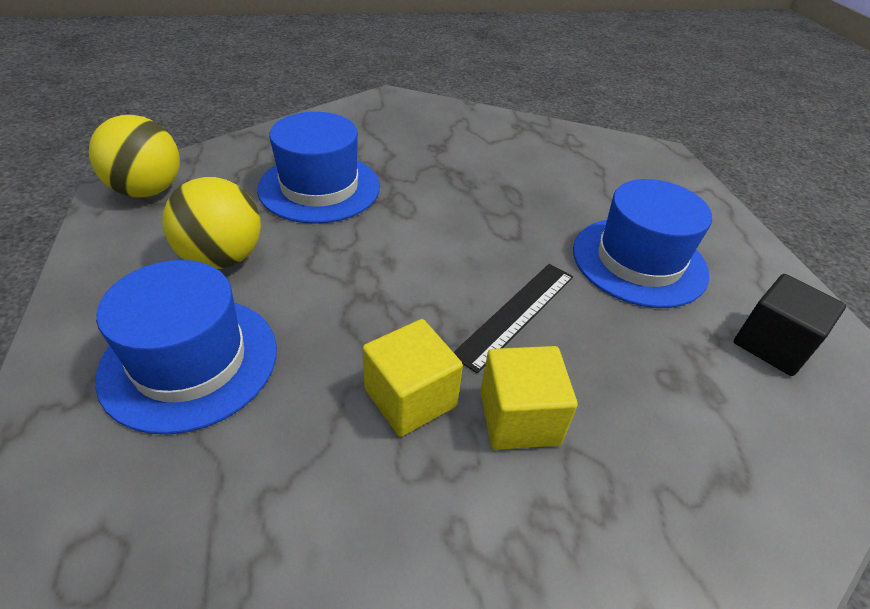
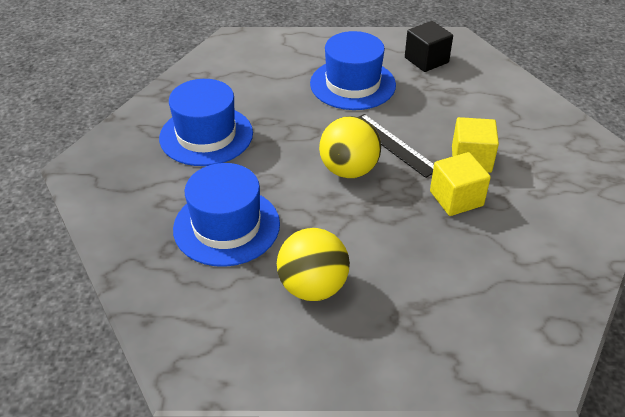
camera: 75 degrees left, 0 degrees up
yellow ball [89,115,180,198] -> yellow ball moved to [319,116,381,178]
blue hat [95,260,277,434] -> blue hat moved to [159,79,253,166]

